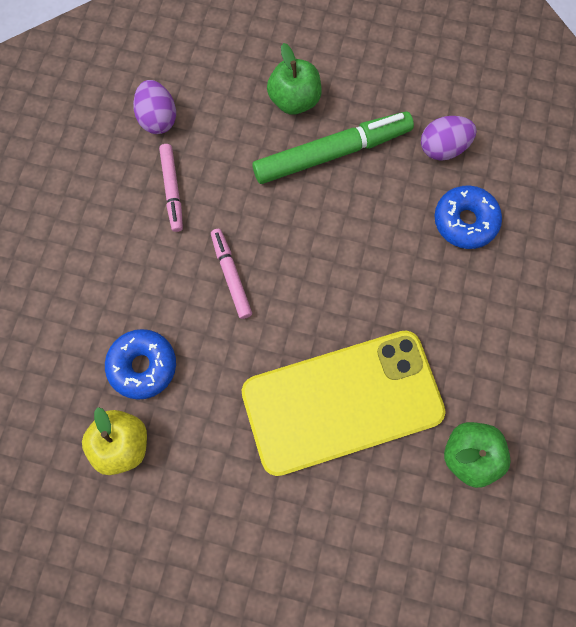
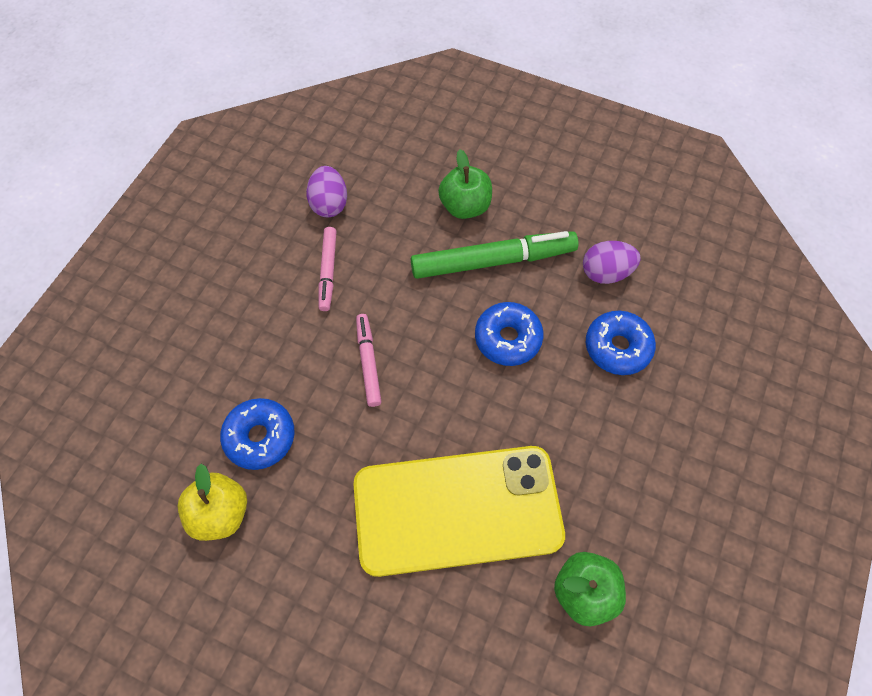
camera: 10 degrees right, 10 degrees down
none -> blue donut [475,302,544,366]

